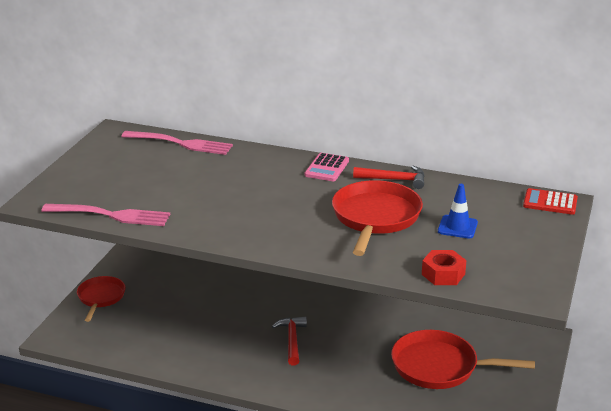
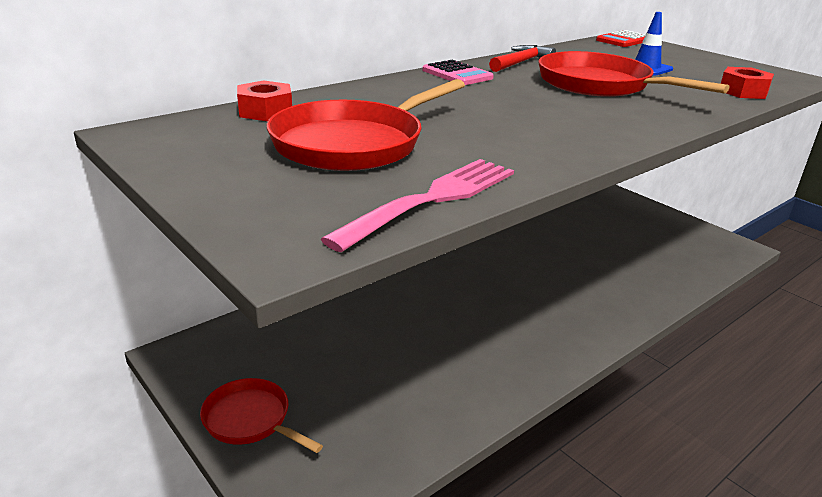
camera: 60 degrees left, 0 degrees up
pink fork [121,131,233,155] -> red nut [237,80,292,121]
red hammer [272,316,307,366] -> none
red pan [391,330,535,389] -> red pan moved to [267,79,465,171]

